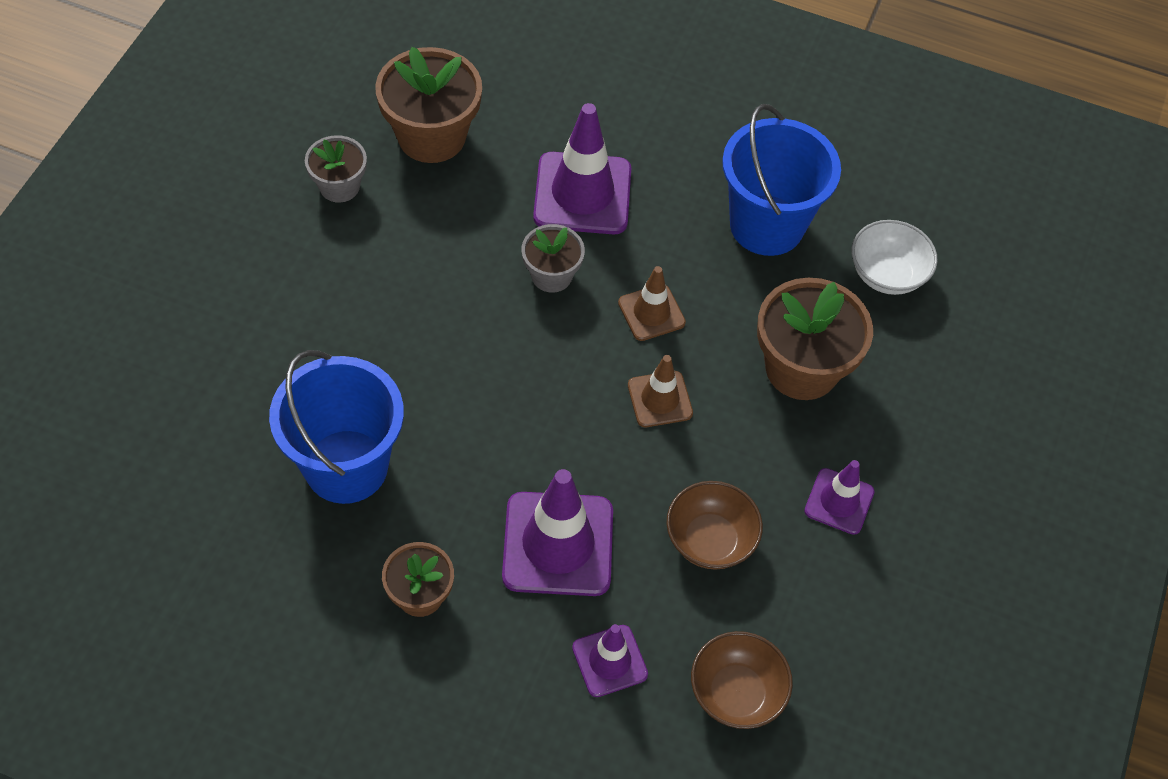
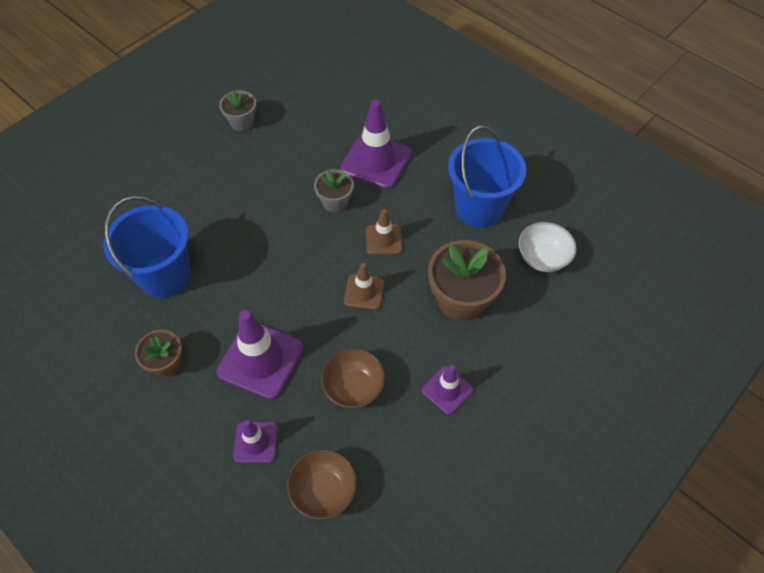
camera: 25 degrees right, 0 degrees up
brown flower pot [375,47,482,163] -> none

